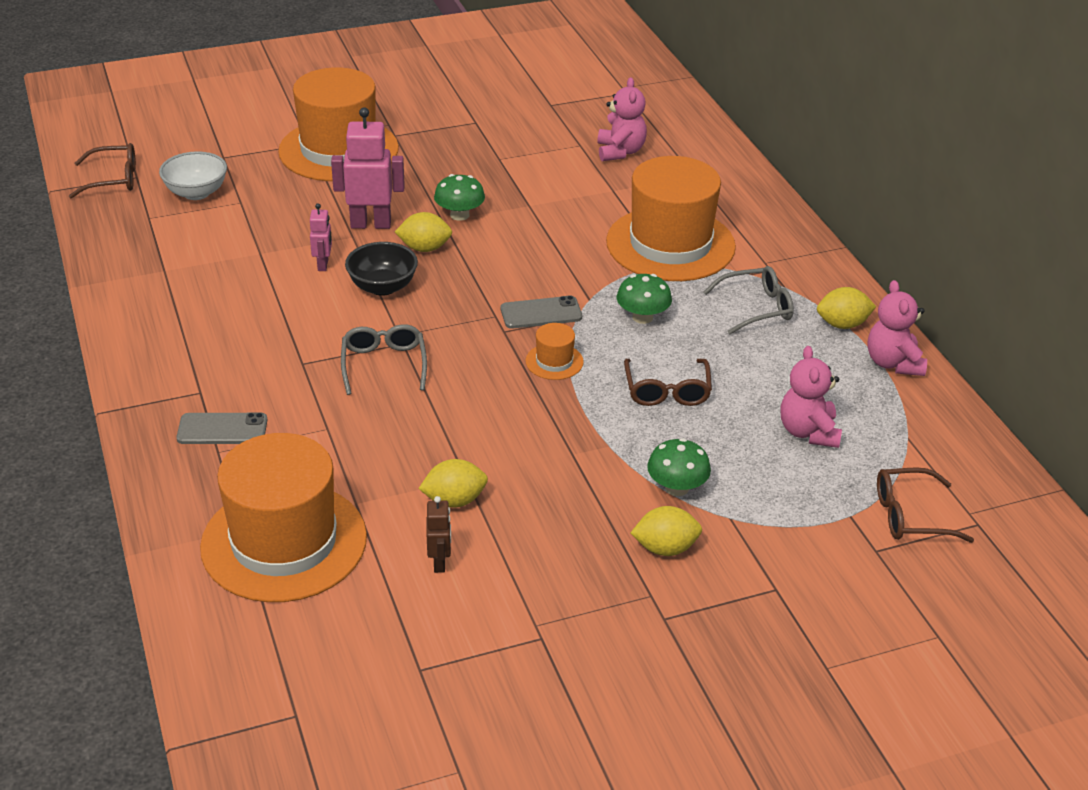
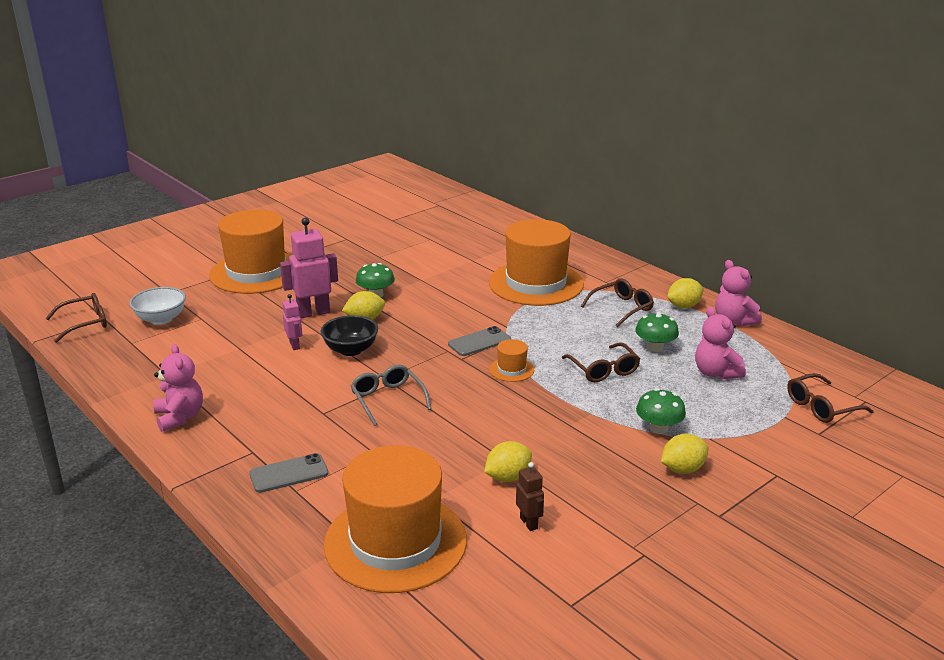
camera: 20 degrees left, 10 degrees down
pink teddy bear [598,77,647,161] -> pink teddy bear moved to [153,344,203,432]
green mushroom [617,274,672,324] -> green mushroom moved to [635,312,679,352]
grey glasses [704,266,794,334] -> brown glasses [581,278,654,327]

